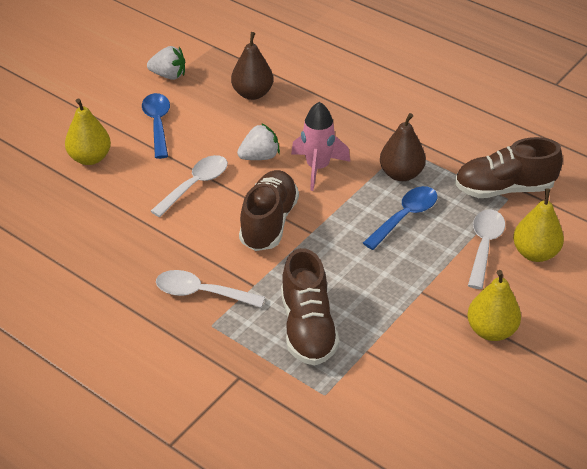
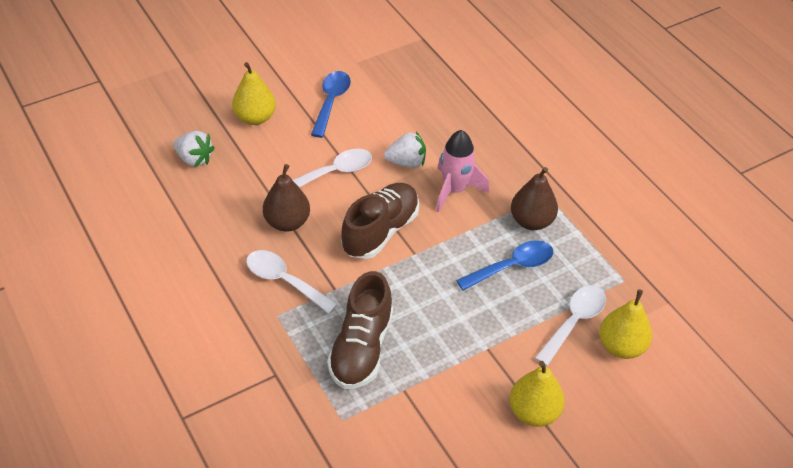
camera: 20 degrees right, 5 degrees up
white strawberry [147,46,185,80] -> white strawberry moved to [173,131,215,167]
brown pear [231,32,273,100] -> brown pear moved to [263,164,310,232]
brown shoe [455,137,563,198] -> none

